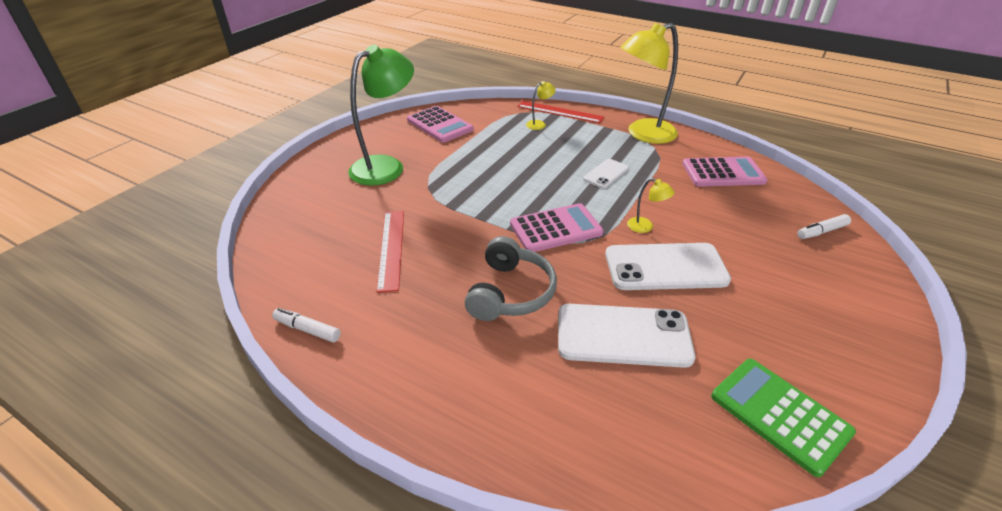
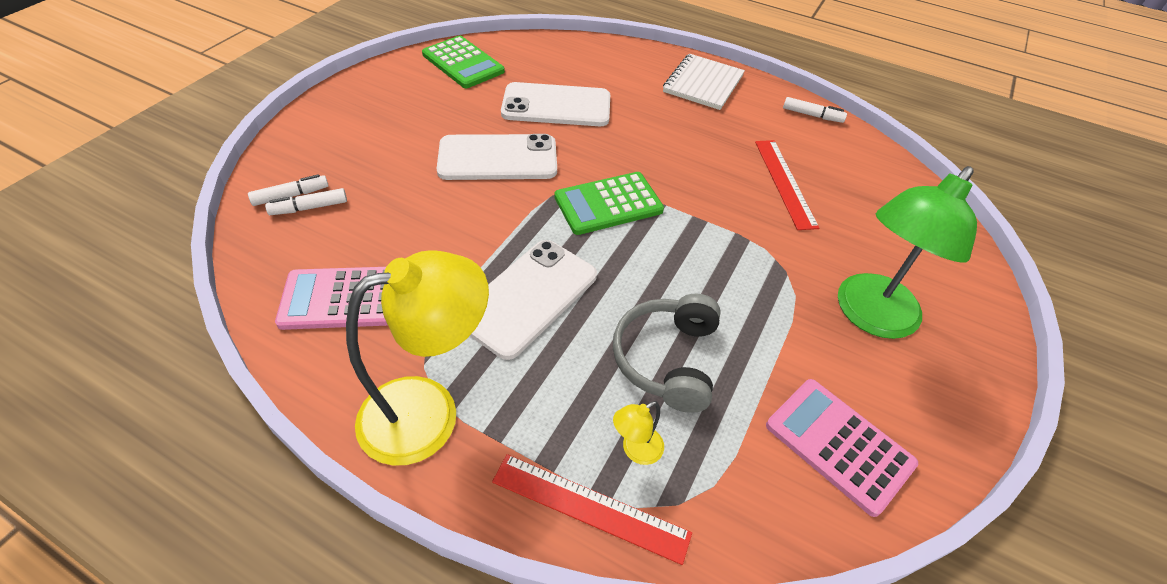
camera: 175 degrees right, 10 degrees up
grey headphones [465,236,557,321] -> grey headphones moved to [613,294,721,413]
pink calculator [510,203,604,252] -> green calculator [554,172,664,235]
white phone [583,159,629,189] -> white phone [470,240,597,360], size x1.86
yellow lamp [627,178,675,233] -> none
none -> white marker [265,188,347,215]
none -> white notebook [663,54,745,110]

